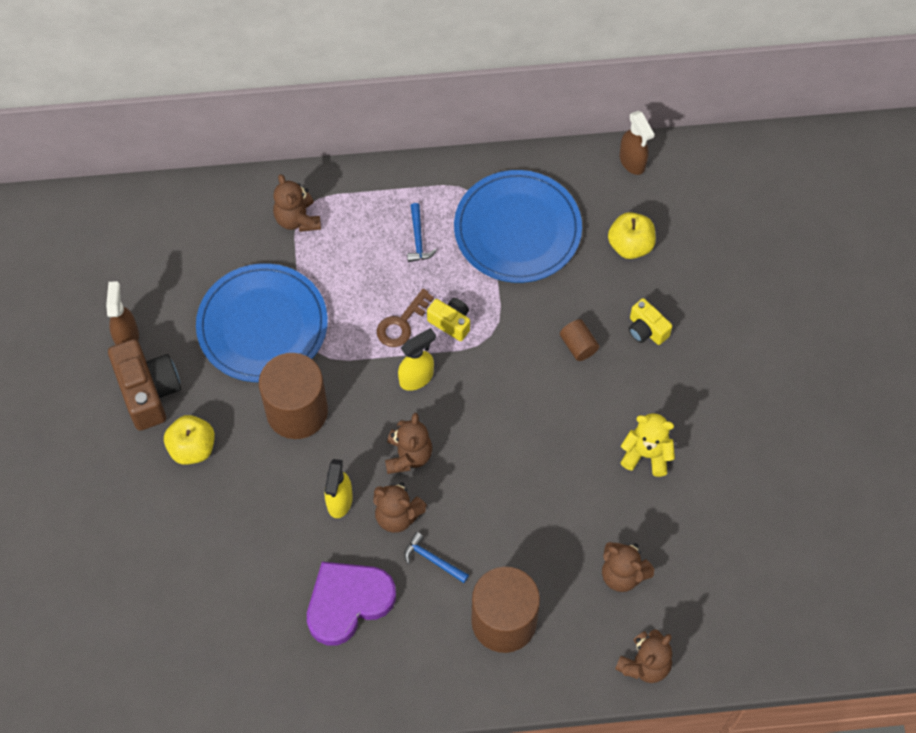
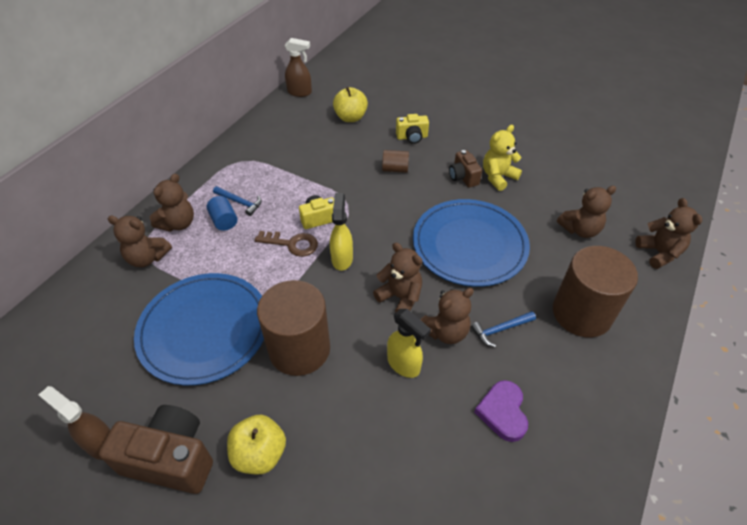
camera: 55 degrees left, 15 degrees down
purple heart [307,562,396,646] -> purple heart [474,380,528,442], size x0.61
brown key [377,288,434,347] -> brown key turned 60 degrees counterclockwise [255,231,318,257]
blue plate [454,170,582,283] -> blue plate moved to [413,199,530,287]
none -> brown teddy bear [150,174,194,232]
none -> blue cylinder [207,196,238,231]
none -> brown camera [449,150,482,188]

